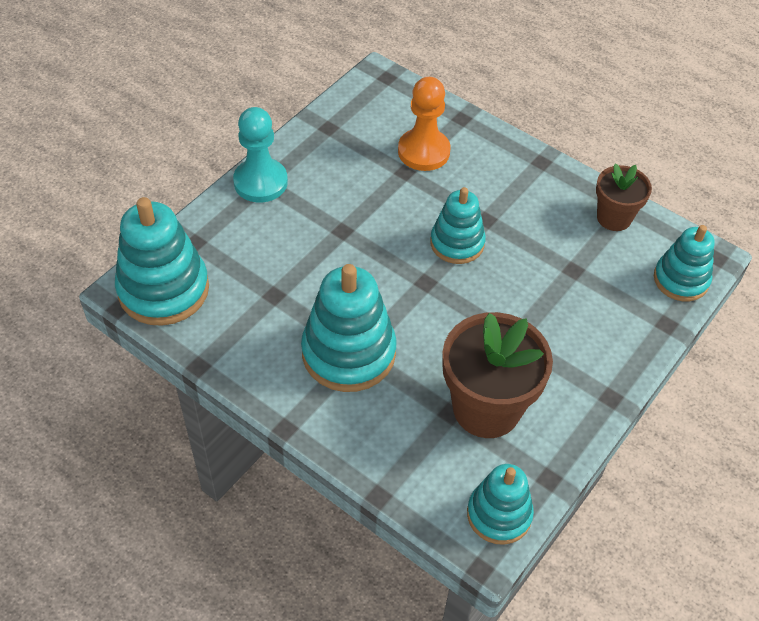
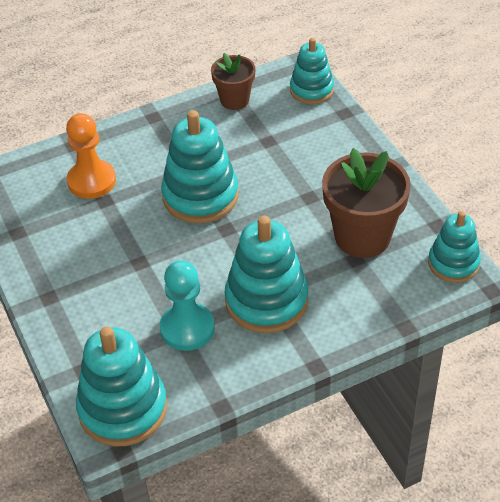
camera: 60 degrees left, 5 degrees down
turquoise pawn [233,107,288,203] -> turquoise pawn moved to [160,260,215,351]
turquoise stacking toy [430,187,486,264] -> turquoise stacking toy [161,110,239,223], size x1.59

